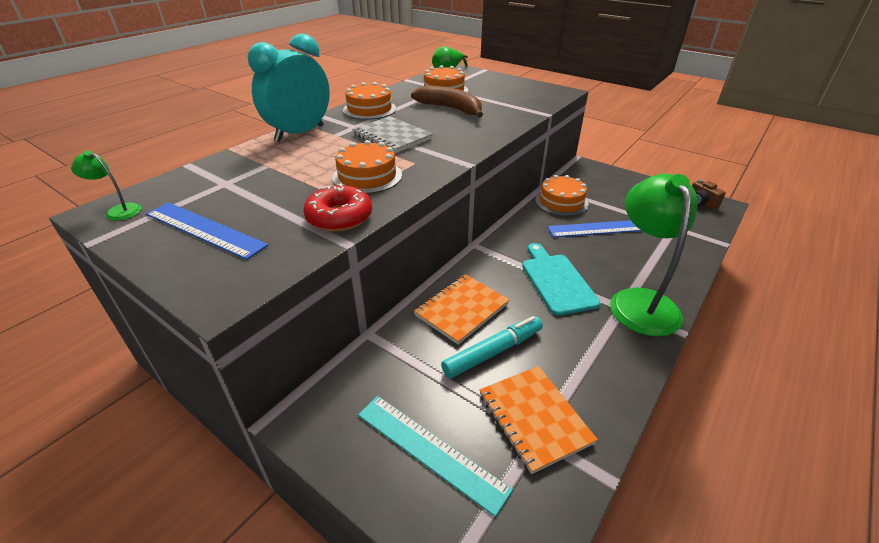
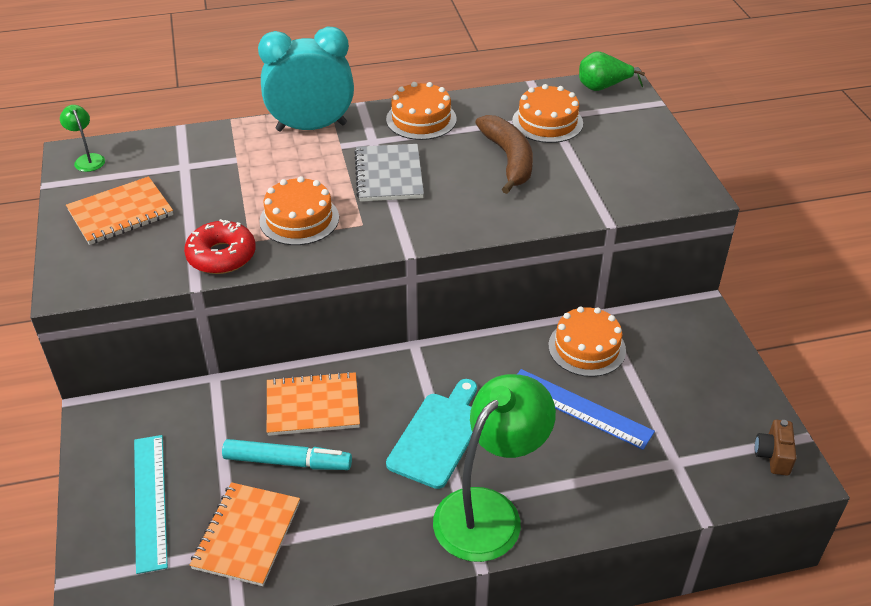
camera: 40 degrees right, 5 degrees up
blue ruler [146,202,268,260] -> orange notebook [66,176,173,245]

